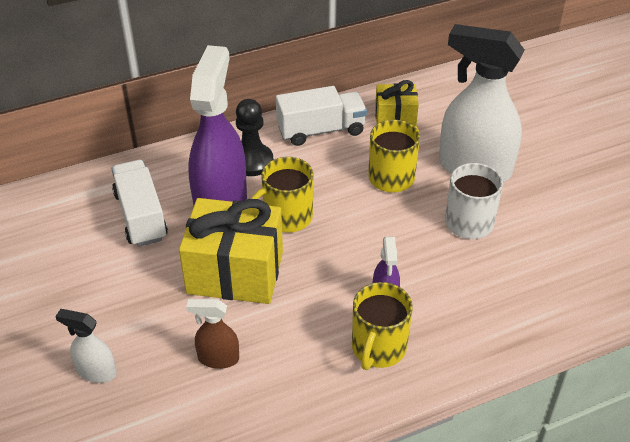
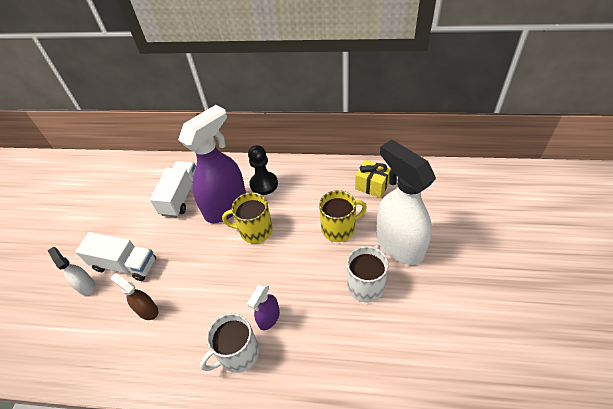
camera: 35 degrees right, 5 degrees up
yellow gift [179,198,283,304] -> none
white truck [276,86,367,146] -> white truck moved to [75,232,156,281]
yellow mug [352,282,413,370] -> white mug [200,313,259,373]

